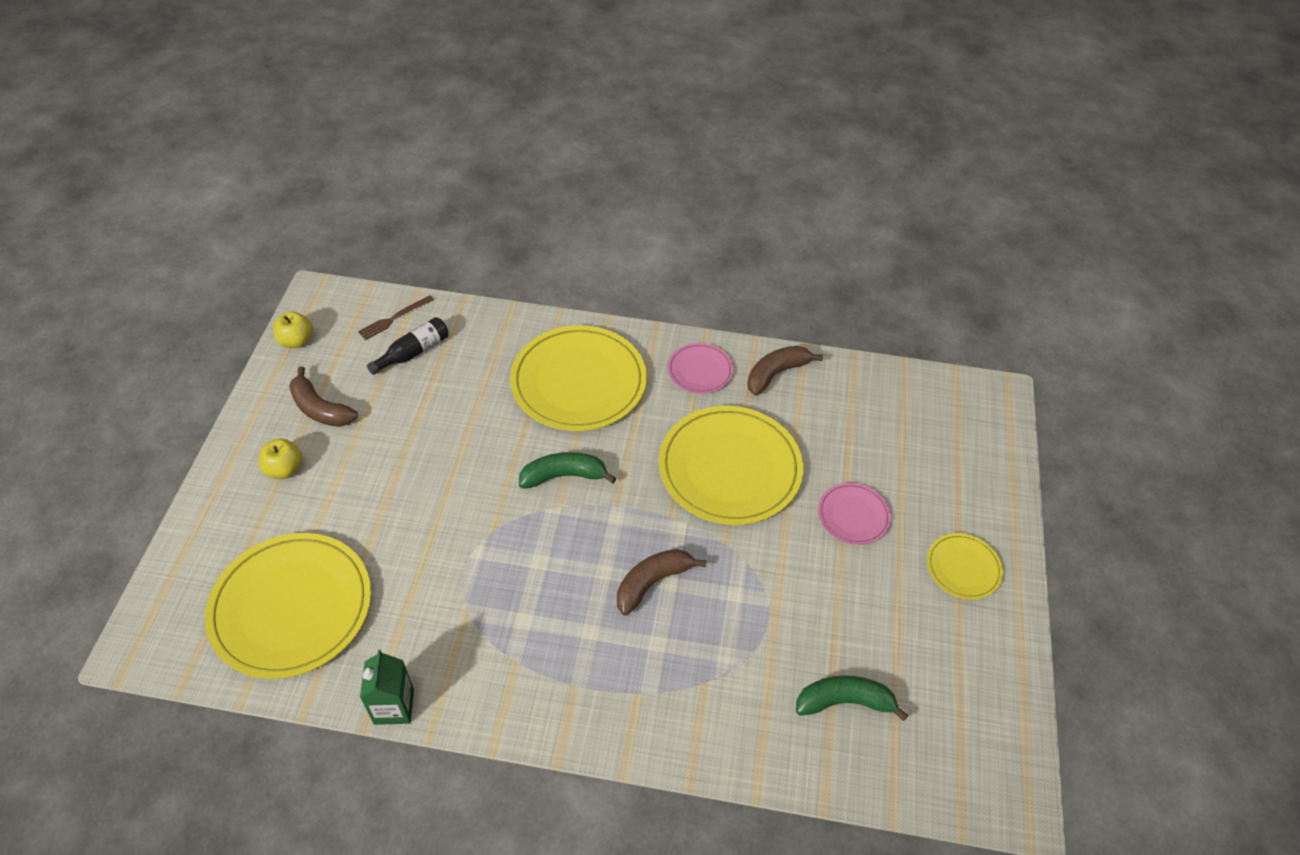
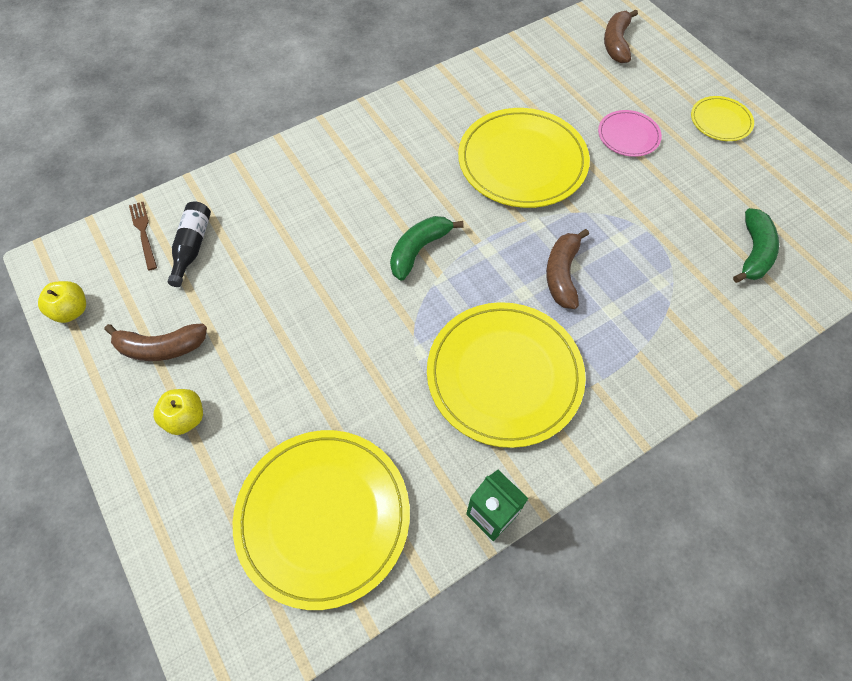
camera: 40 degrees left, 10 degrees up
brown fork [358,295,434,340] -> brown fork turned 150 degrees clockwise [129,202,157,270]
yellow plate [510,325,647,431] -> yellow plate moved to [427,302,586,448]
pink plate [668,343,734,394] -> none
brown banana [747,346,823,396] -> brown banana moved to [604,9,638,63]
green banana [796,675,909,721] -> green banana turned 150 degrees clockwise [733,208,779,283]

